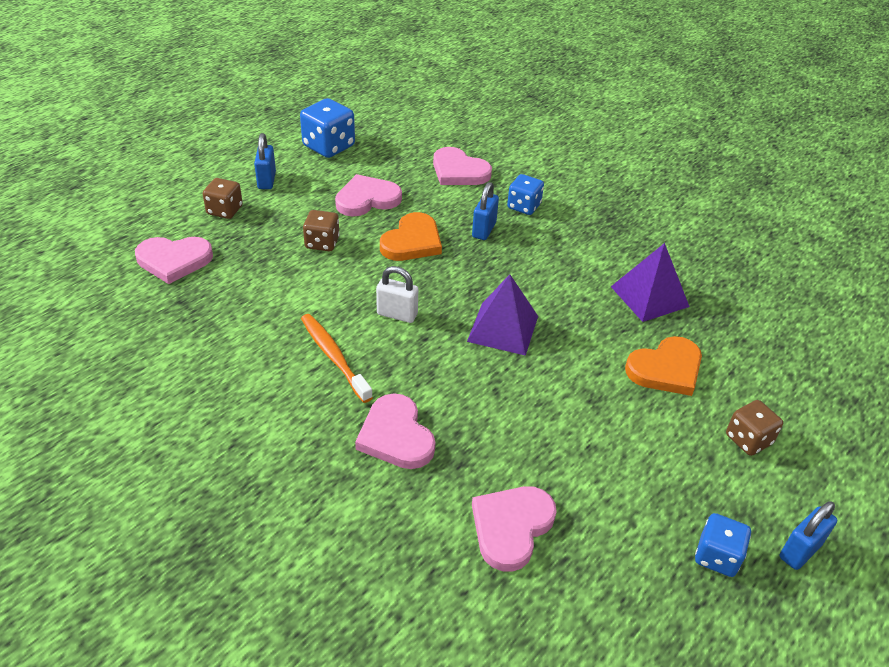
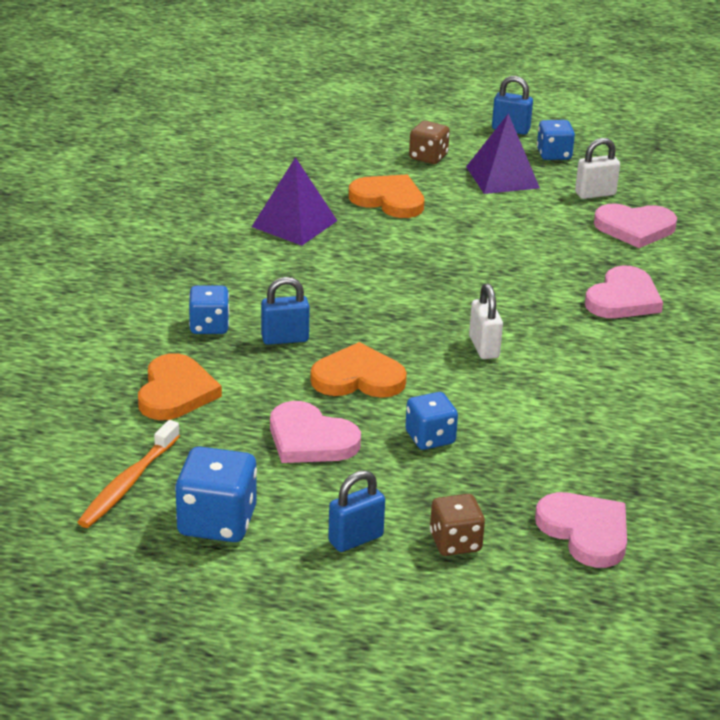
camera: 120 degrees left, 10 degrees down
orange toothbrush [301,314,373,403] -> orange toothbrush moved to [78,420,180,528]
brown dice [303,210,340,251] -> blue dice [405,392,458,450]
pink heart [433,147,492,185] -> orange heart [138,353,222,420]
purple pyramid [467,274,538,356] -> purple pyramid moved to [466,113,540,194]
none -> white padlock [575,138,620,199]

